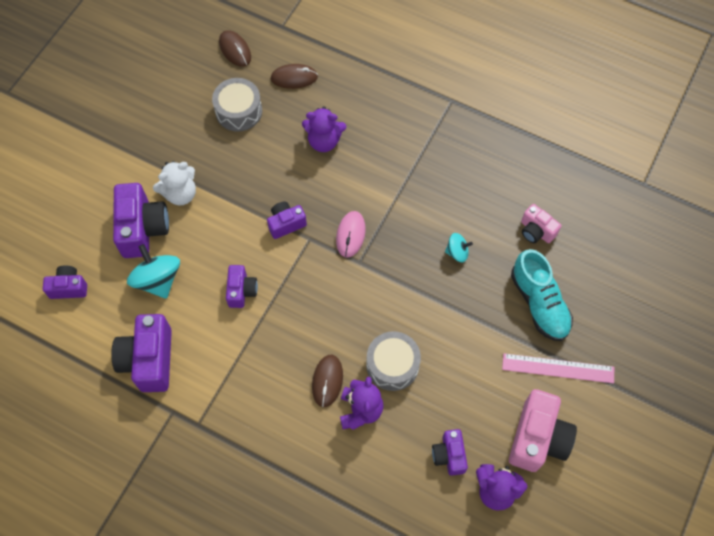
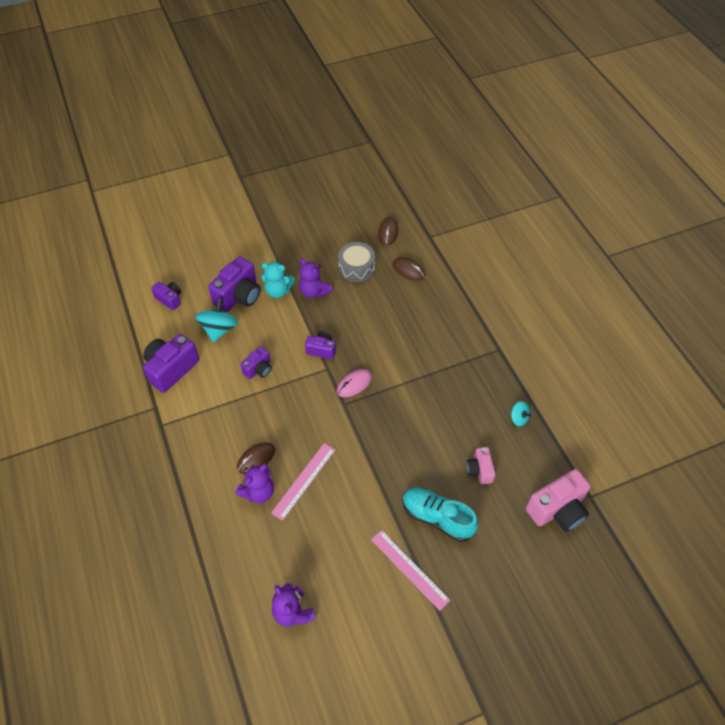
camera: 40 degrees right, 10 degrees down
white teddy bear [153,161,196,206] -> turquoise teddy bear [261,262,295,298]
purple teddy bear [302,106,346,152] -> purple teddy bear moved to [299,259,333,298]
grey drum [366,331,421,391] -> pink ruler [271,443,335,521]
purple camera [432,429,468,476] -> none
turquoise spinning top [445,233,473,262] -> turquoise spinning top moved to [510,401,531,426]
pink camera [509,389,577,472] -> pink camera moved to [526,469,591,532]
turquoise shoe [511,249,573,341] -> turquoise shoe turned 105 degrees clockwise [402,488,478,542]

